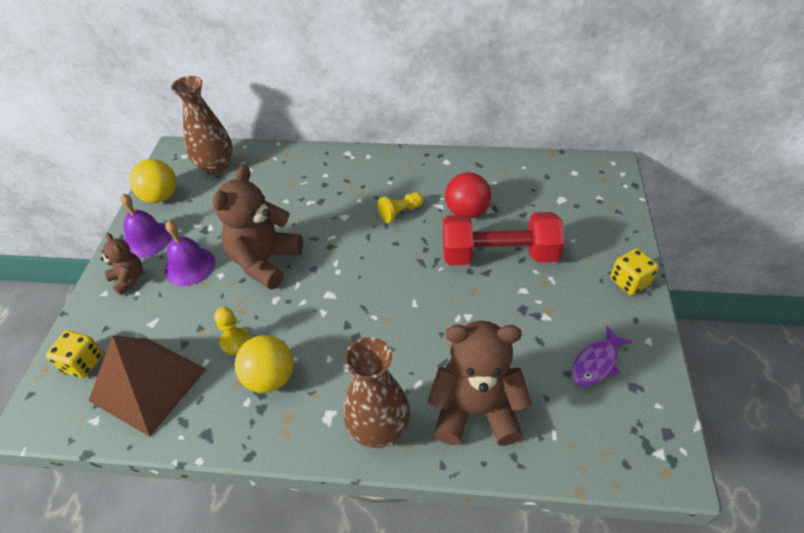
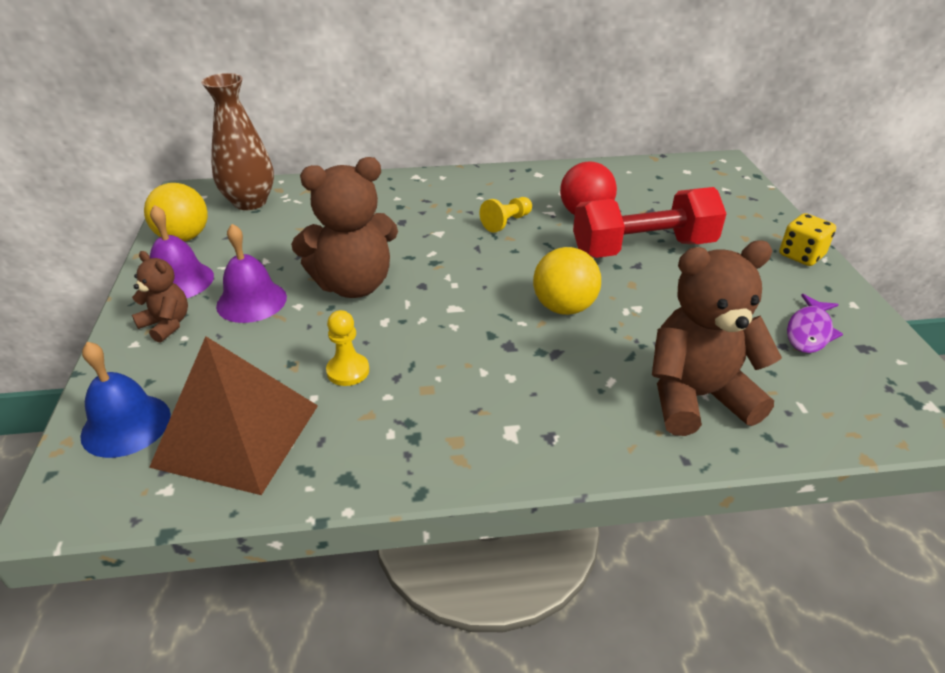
camera: 15 degrees left, 10 degrees down
yellow dice [46,330,103,378] -> blue bell [80,342,171,458]
brown teddy bear [212,165,303,290] -> brown teddy bear turned 120 degrees counterclockwise [291,157,398,298]
yellow ball [235,335,293,393] -> yellow ball moved to [533,247,601,315]
brown vase [343,337,410,448] -> none

